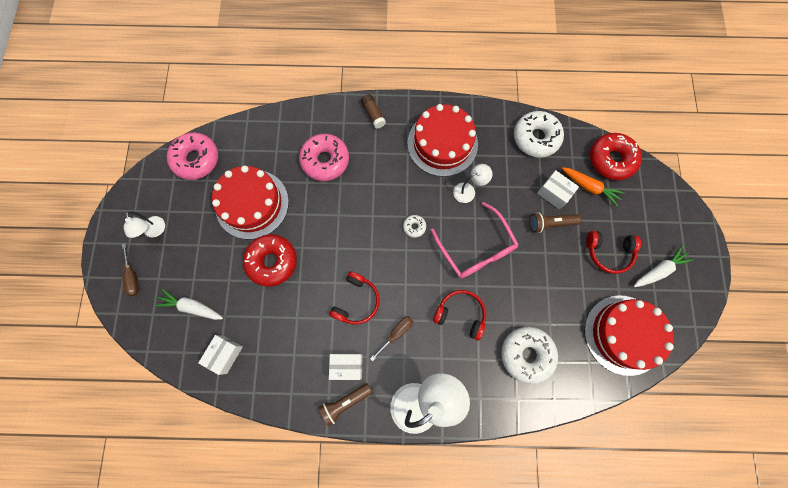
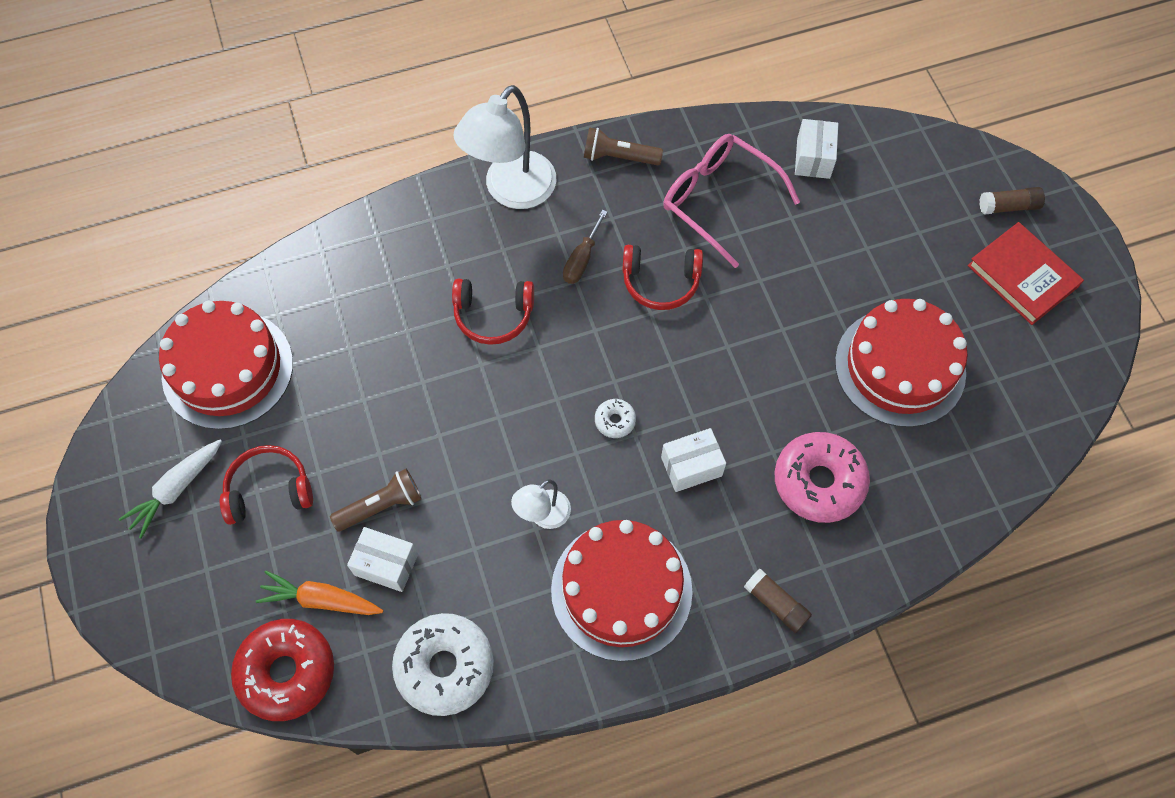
camera: 160 degrees right, 10 degrees down
brown screwdriver [122,244,139,296] -> brown glue stick [979,187,1045,215]
white lamp [124,211,165,238] -> red book [968,222,1084,325]
white carrot [155,289,223,320] -> none
pink donut [167,132,218,180] -> none
red donut [243,234,297,287] -> none
brown flashlight [319,383,373,426] -> brown flashlight turned 120 degrees counterclockwise [584,127,663,165]
red headphones [329,271,380,325] -> red headphones turned 90 degrees counterclockwise [622,245,703,310]
white box [329,354,363,380] -> white box moved to [661,428,726,492]
pink glasses [430,202,519,278] -> pink glasses moved to [663,134,800,268]
white donut [501,327,558,384] -> none

